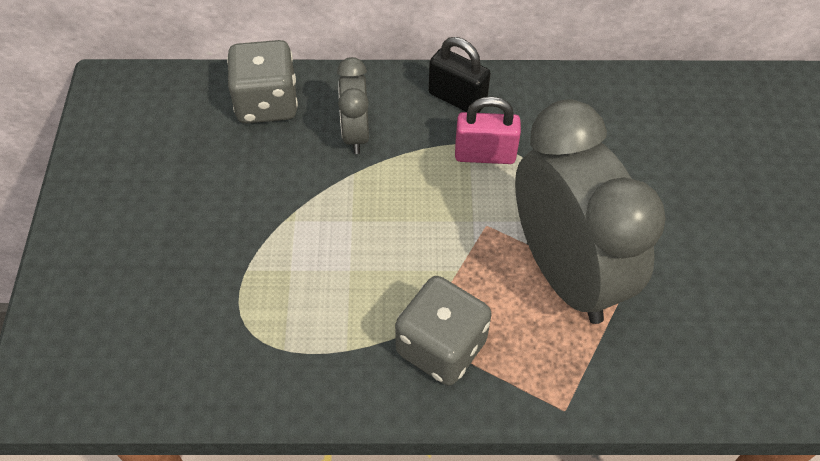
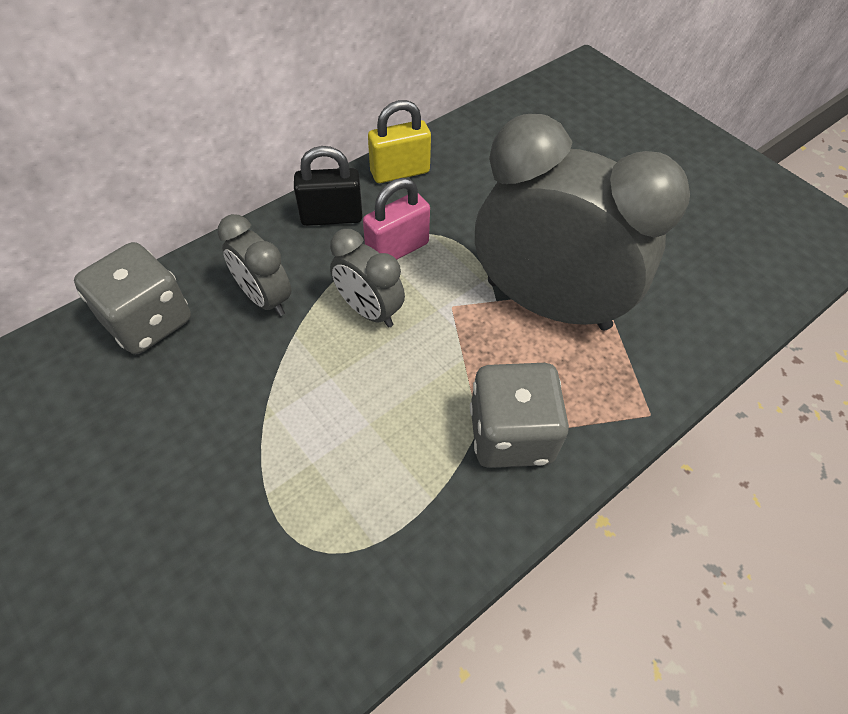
camera: 40 degrees left, 0 degrees up
none -> grey clock [330,229,405,327]
none -> yellow padlock [368,100,431,183]

